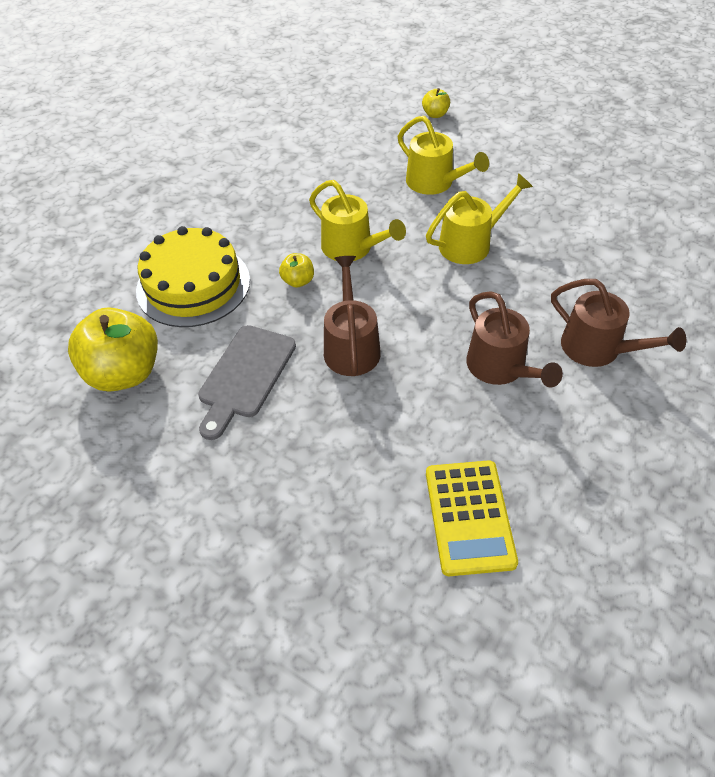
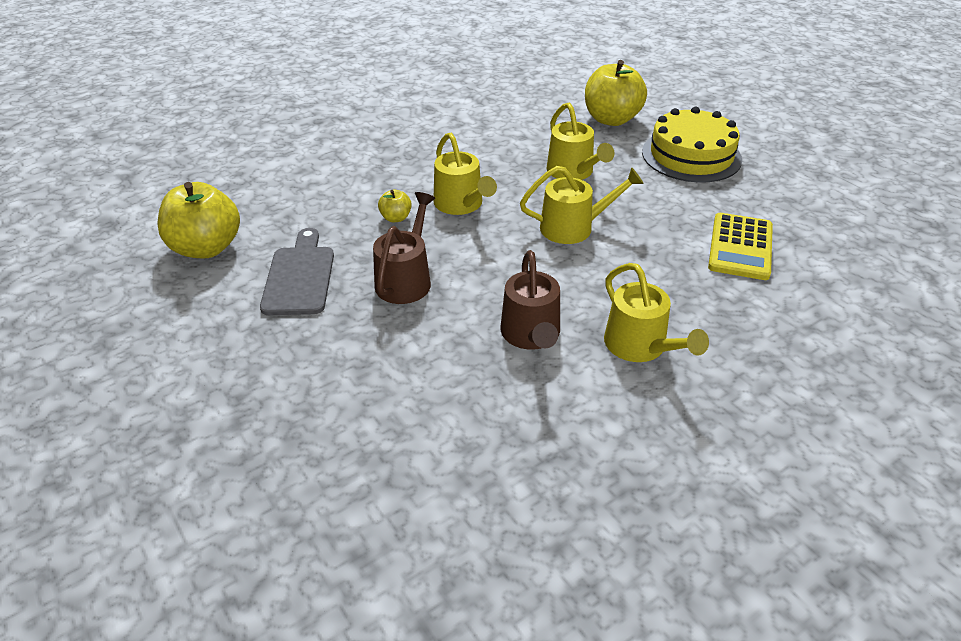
camera: 20 degrees right, 10 degrees down
yellow cake [136,226,250,327] -> yellow cake moved to [642,107,742,183]
grey cutting board [198,325,296,440] -> grey cutting board turned 135 degrees clockwise [260,228,334,315]
yellow apple [422,88,450,118] -> yellow apple [585,60,647,126], size x2.19
yellow calculator [426,460,518,576] -> yellow calculator moved to [708,213,773,280]
brown watering can [551,279,686,367] -> yellow watering can [604,263,709,362]

